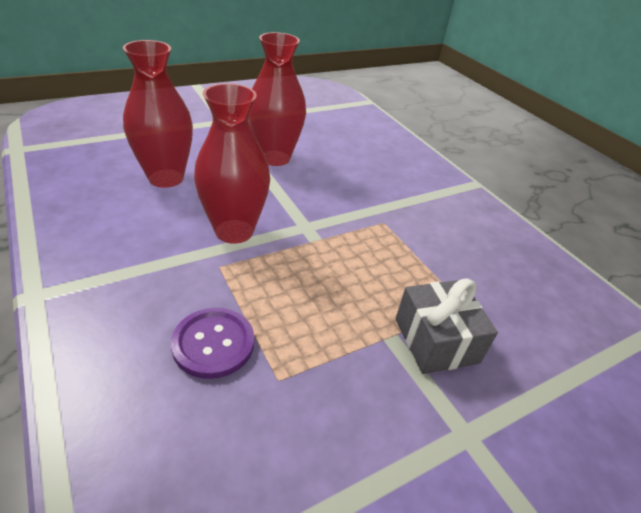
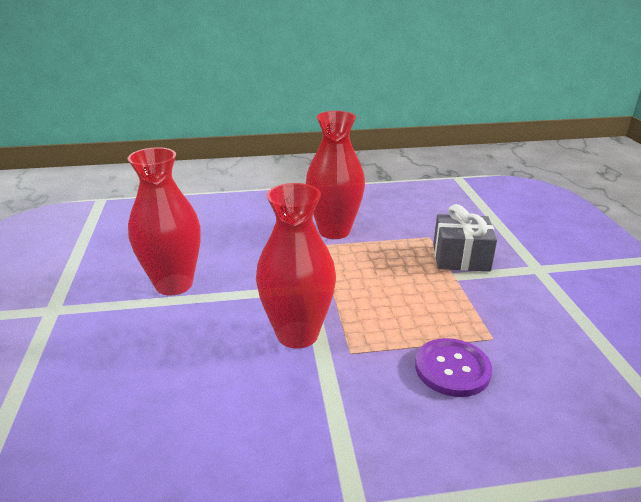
camera: 65 degrees left, 10 degrees down
red vase [123,40,193,188] -> red vase moved to [306,111,365,239]

